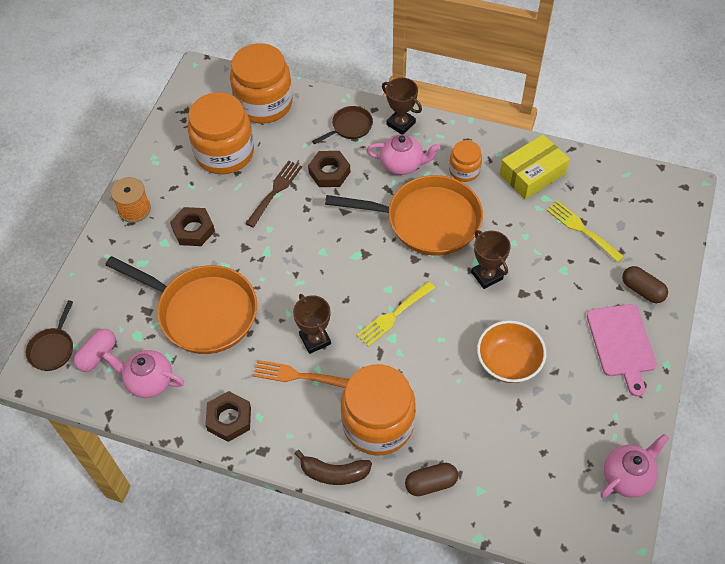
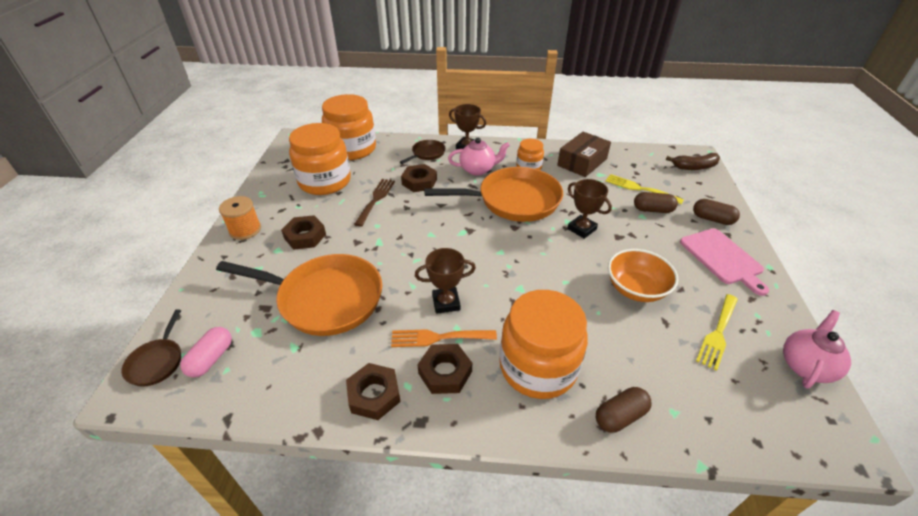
camera: 15 degrees left, 15 degrees down
pink teapot [102,350,184,398] -> none
brown trophy [293,294,331,354] -> brown trophy turned 60 degrees counterclockwise [415,248,476,314]
brown banana [295,450,372,485] -> brown banana moved to [666,153,720,170]
yellow fork [357,281,435,347] -> yellow fork moved to [696,294,738,371]
yellow box [500,134,570,200] -> brown box [557,132,611,177]
none -> brown nut [417,344,472,394]
none -> brown capsule [634,192,678,213]

